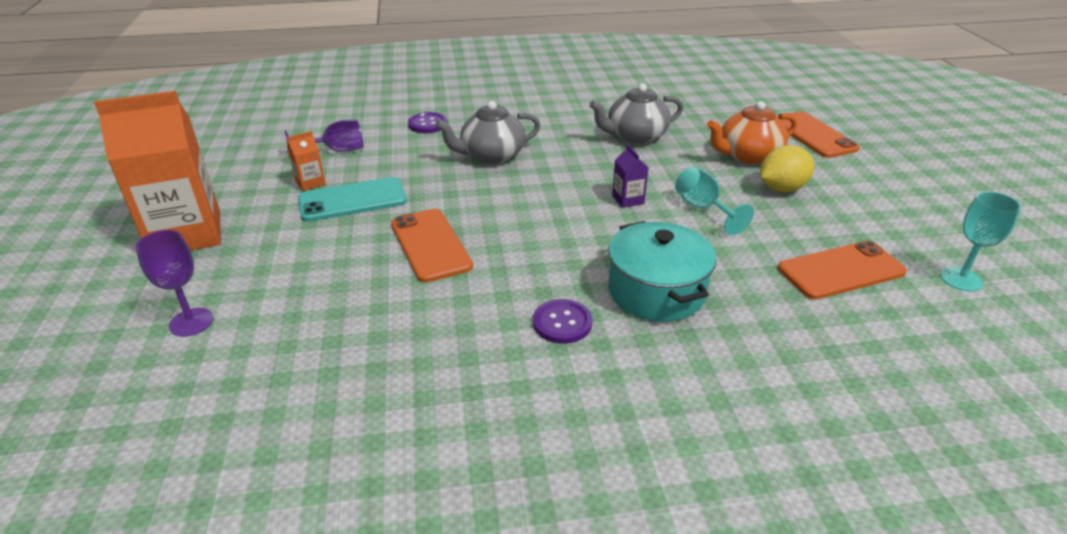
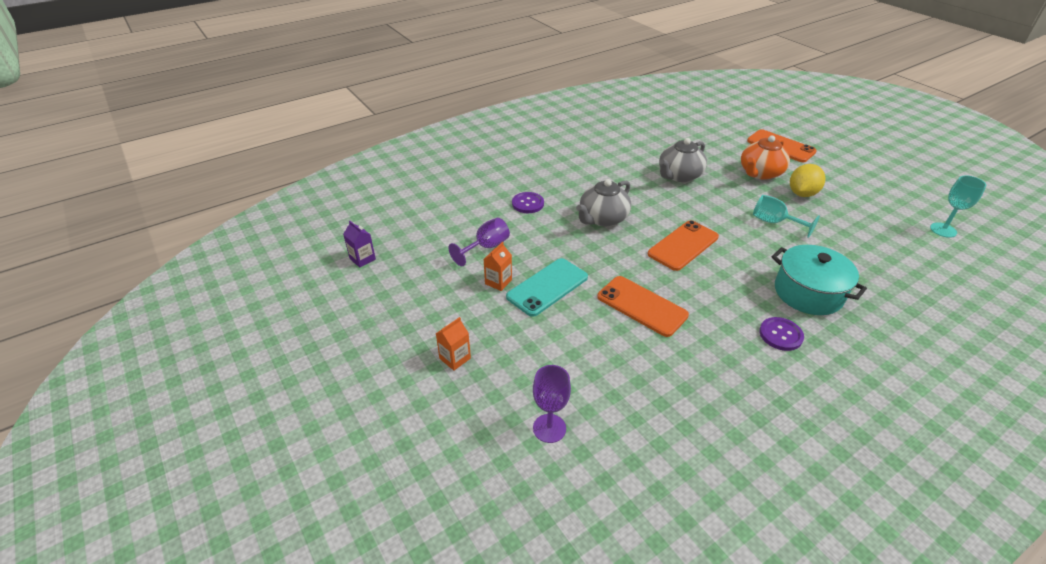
camera: 25 degrees left, 5 degrees up
orange carton [94,91,221,250] -> orange carton [435,317,471,371], size x0.41
purple carton [612,145,649,208] -> purple carton moved to [343,221,376,268]
orange phone [778,240,907,299] -> orange phone moved to [648,220,719,271]

